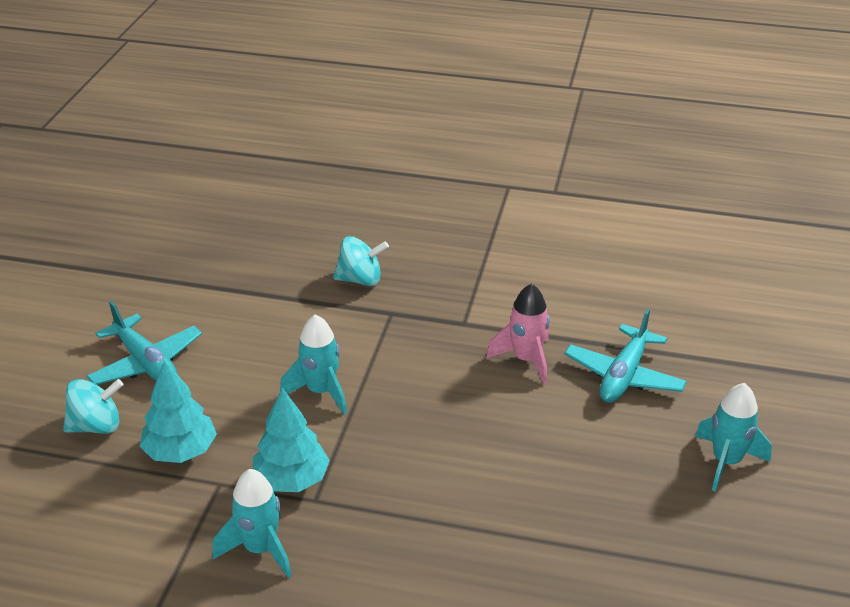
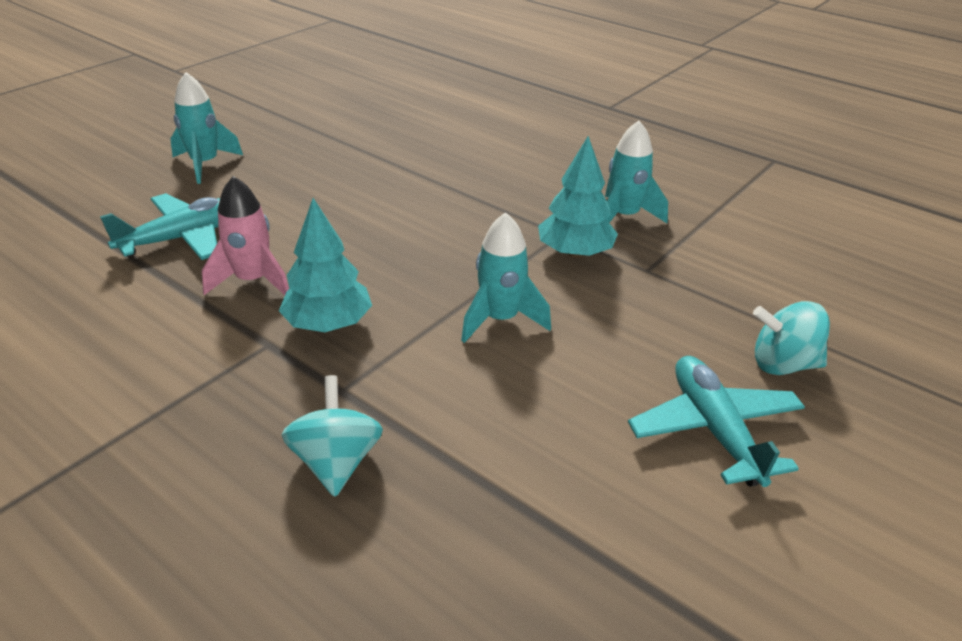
camera: 155 degrees left, 0 degrees up
turquoise tree [139,360,217,463] -> turquoise tree moved to [279,198,372,332]
turquoise spinning top [333,236,389,286] -> turquoise spinning top turned 60 degrees clockwise [282,375,383,497]

